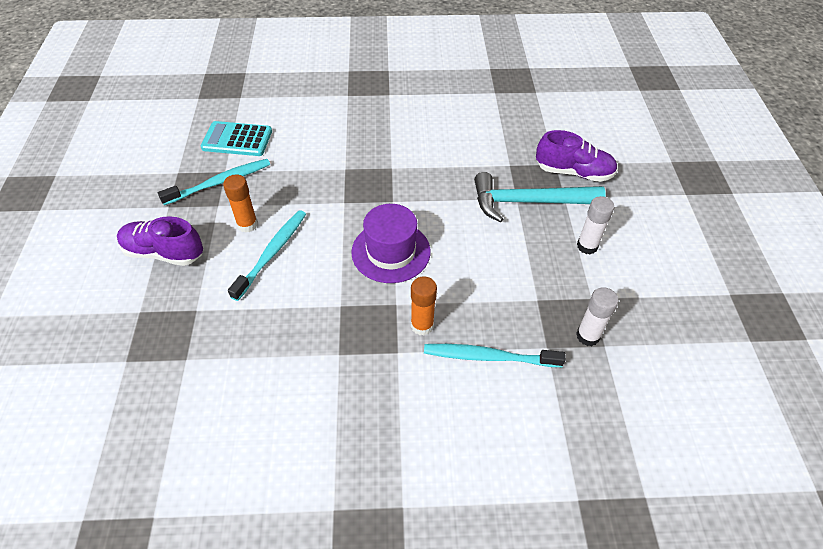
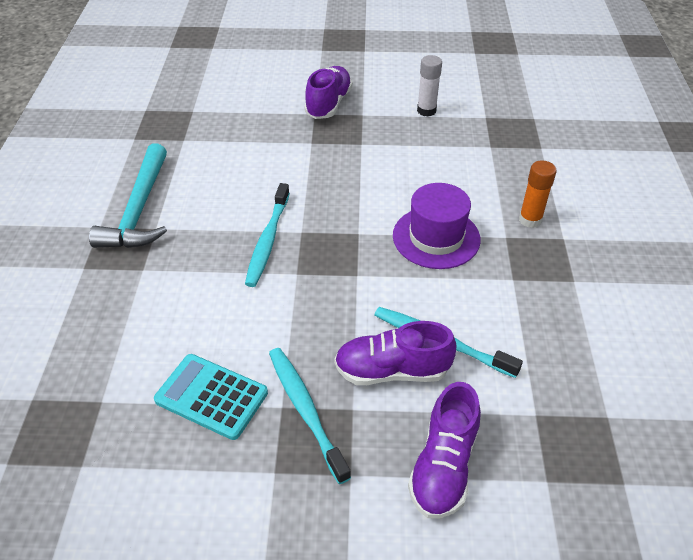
camera: 85 degrees left, 5 degrees down
turquoise calculator [201,121,272,156] -> turquoise calculator turned 105 degrees clockwise [154,354,268,440]
orange glue stick [223,174,258,233] -> purple shoe [335,321,457,385]
turquoise toothbrush [424,344,566,367] -> turquoise toothbrush moved to [245,183,290,287]
turquoise hammer [474,172,606,222] -> turquoise hammer moved to [89,143,167,248]
white glue stick [576,287,619,346] -> none

